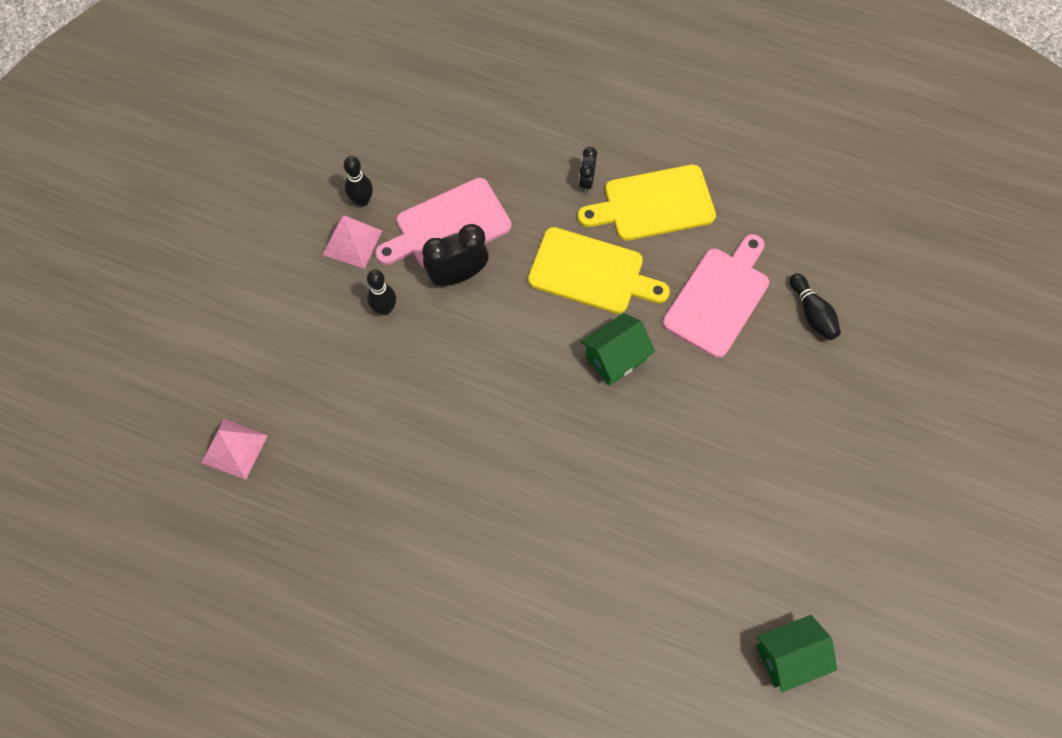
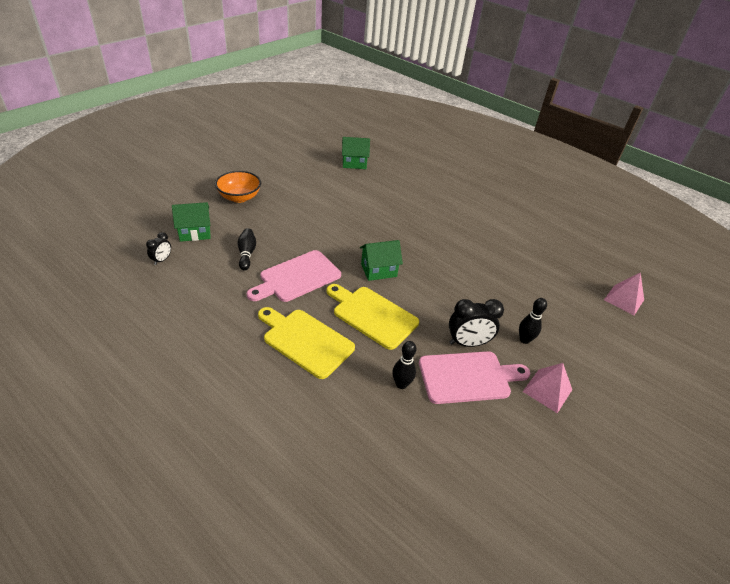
camera: 165 degrees left, 25 degrees down
black bowling pin [344,156,373,207] -> black bowling pin moved to [392,341,416,389]
yellow cutting board [578,164,716,241] -> yellow cutting board turned 150 degrees counterclockwise [258,307,355,379]
black clock [579,147,597,193] -> black clock moved to [146,232,171,265]
none -> green house [172,202,211,242]
none -> orange bowl [215,171,261,203]

